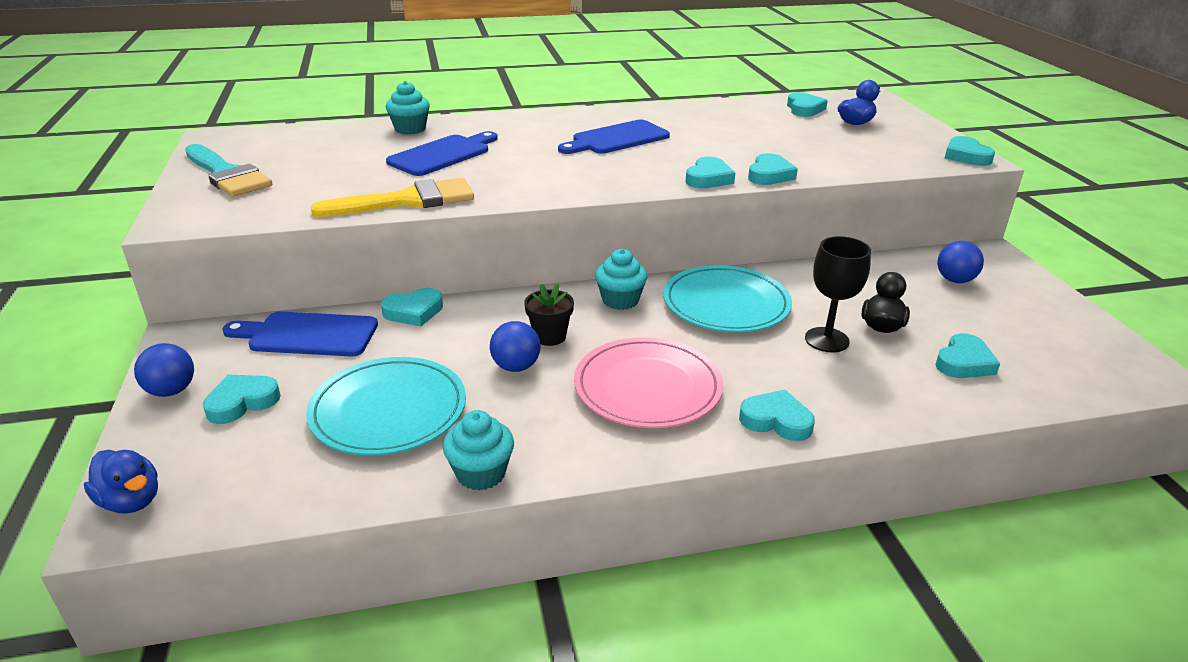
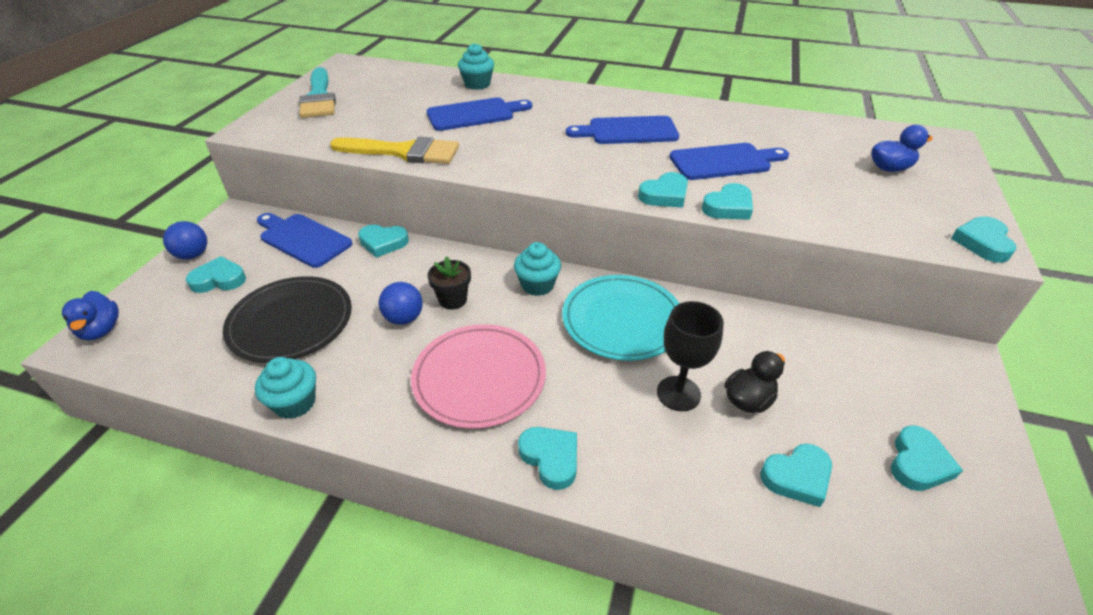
camera: 30 degrees right, 10 degrees up
turquoise plate [306,357,466,456] -> black plate [223,276,352,363]
turquoise heart [787,92,828,117] -> turquoise heart moved to [891,425,963,491]
blue ball [937,241,984,283] -> none
none -> blue cutting board [669,143,789,180]

